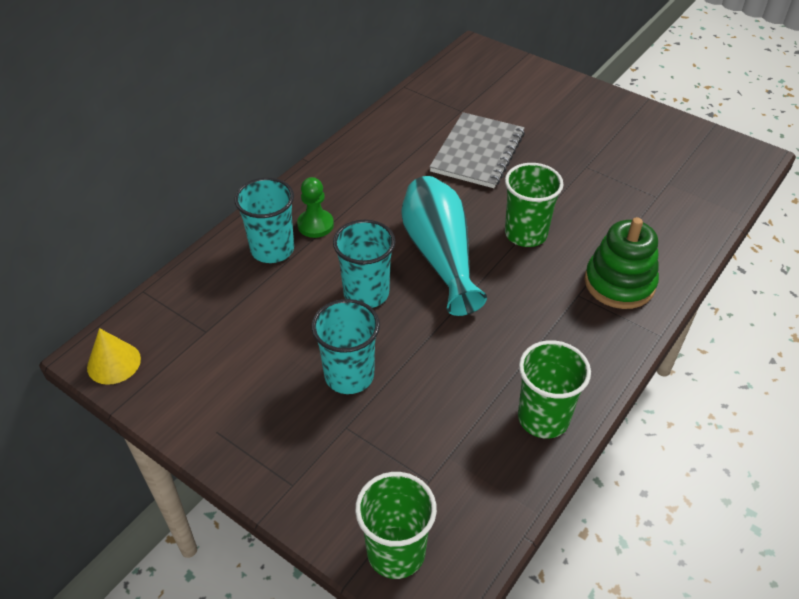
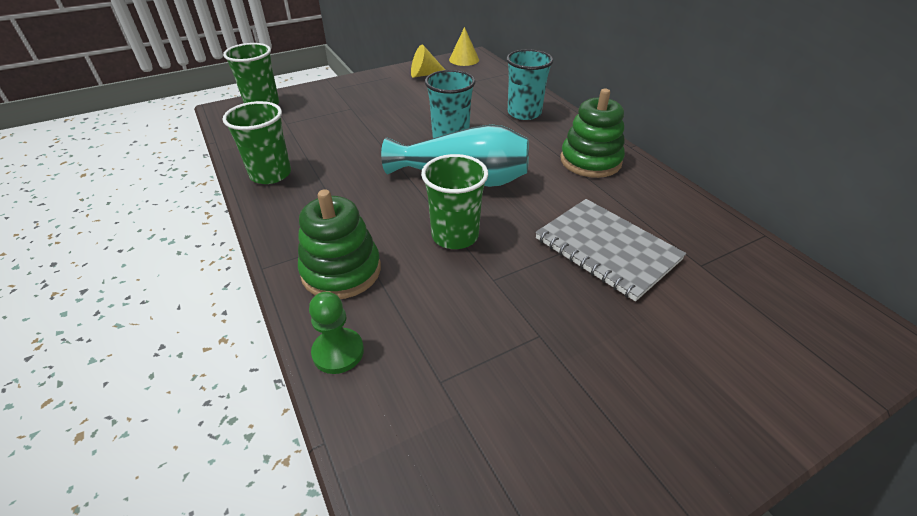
camera: 115 degrees right, 5 degrees down
green pawn [297,177,334,238] -> green pawn moved to [309,292,364,374]
turquoise cup [311,299,380,394] -> none
none -> yellow cone [411,44,445,78]
none -> green stacking toy [560,89,625,178]

